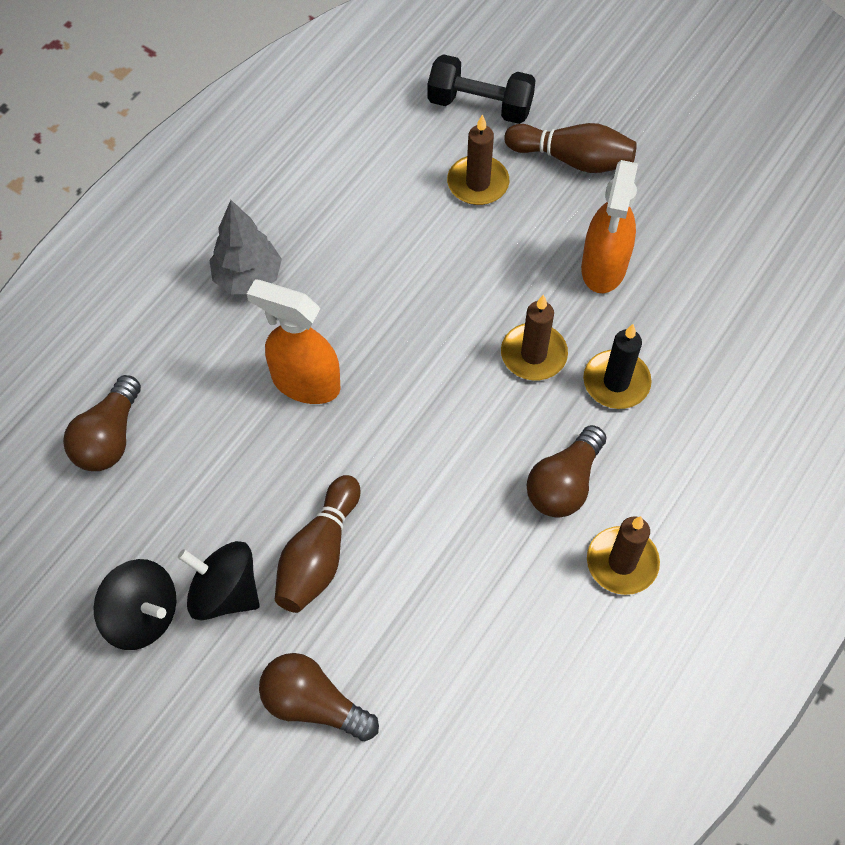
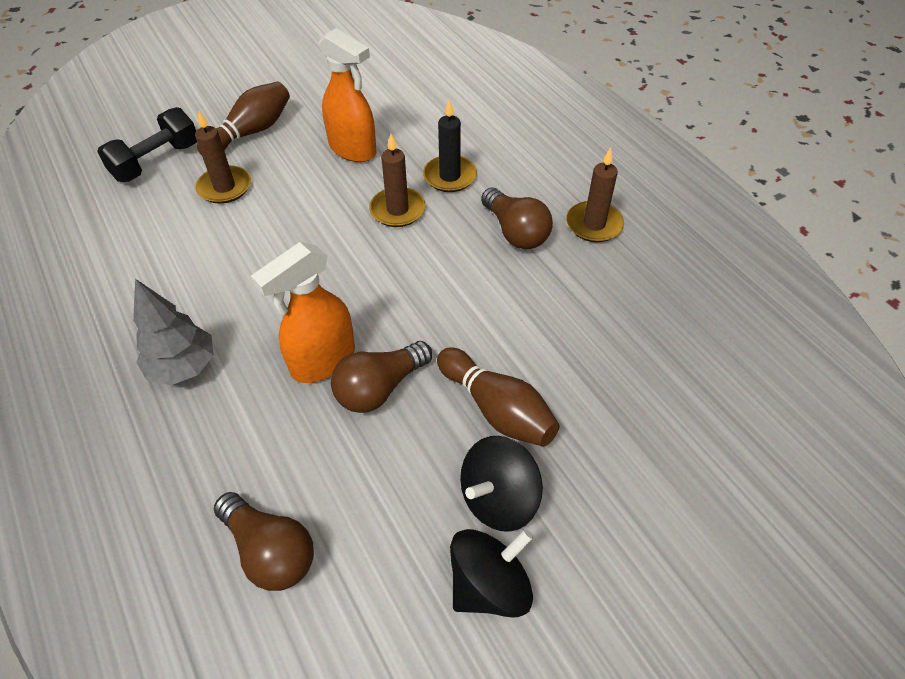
camera: 65 degrees left, 10 degrees down
brown light bulb [259,653,379,741] -> brown light bulb moved to [331,341,432,413]

